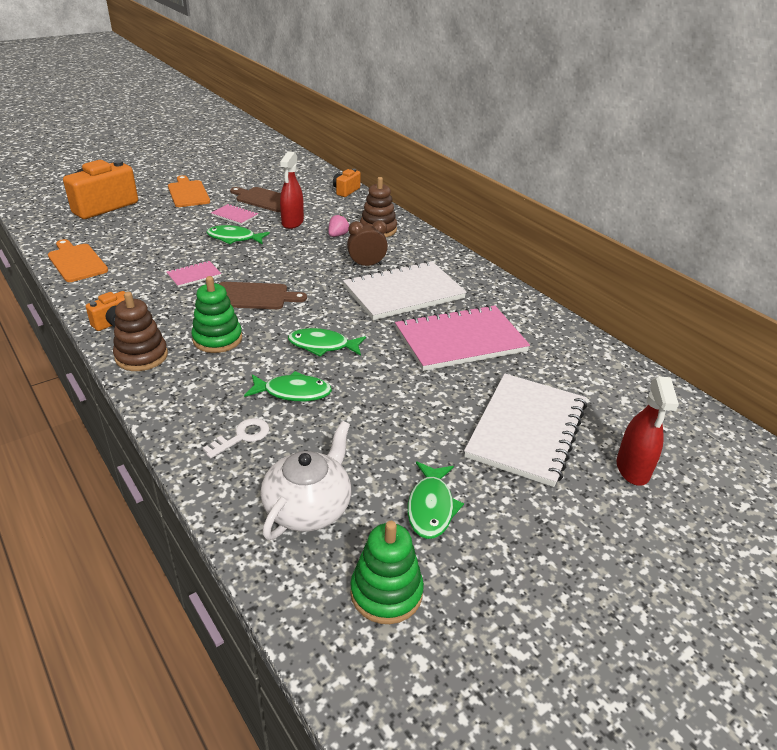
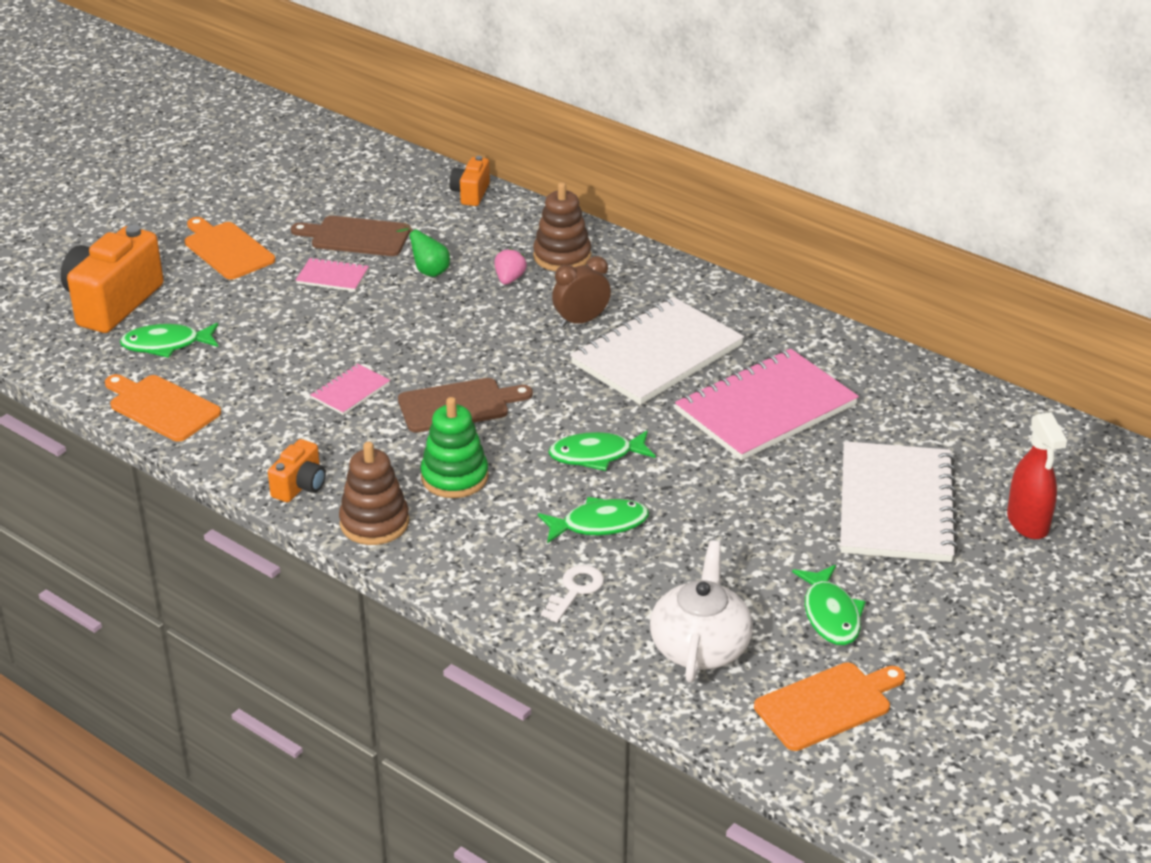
camera: 15 degrees left, 0 degrees up
green fish [206,225,270,244] -> green fish moved to [120,323,218,358]
red spray bottle [280,151,304,229] -> green pear [396,223,450,277]
green stacking toy [350,521,424,624] -> orange cutting board [754,662,905,751]

